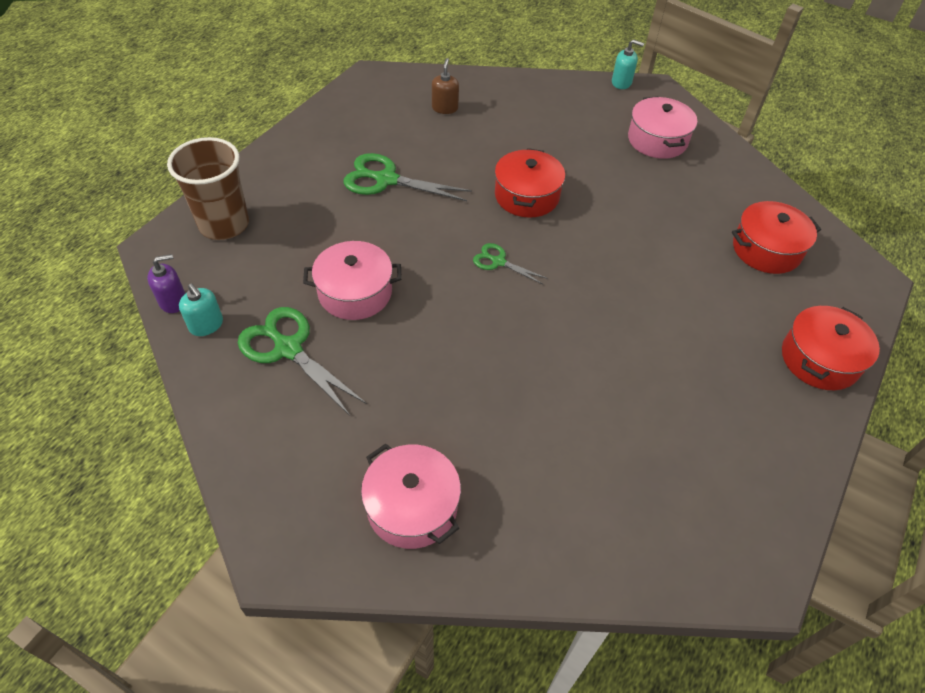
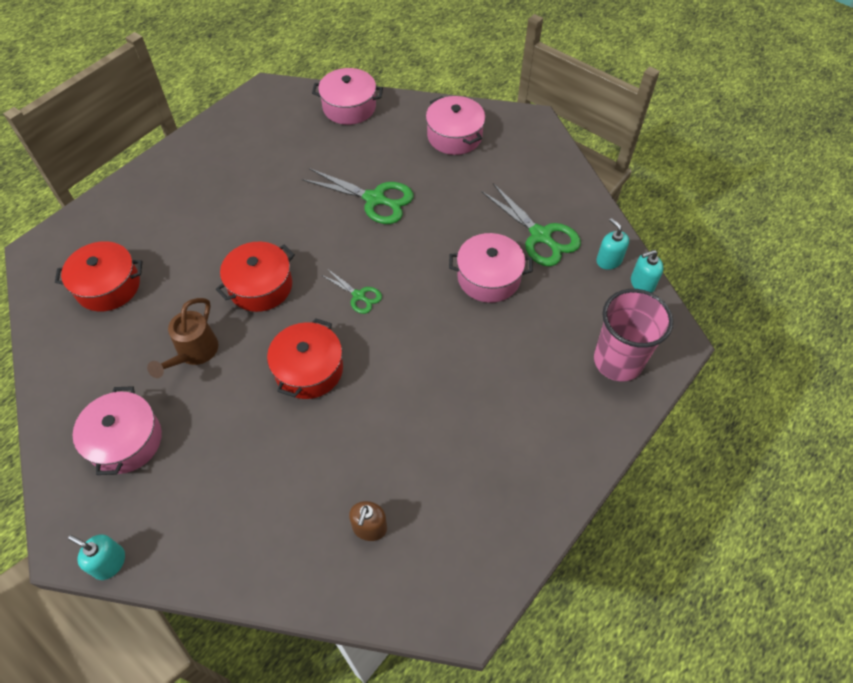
camera: 170 degrees left, 5 degrees up
purple soap dispenser [147,254,186,313] -> turquoise soap dispenser [631,250,663,293]
brown cup [167,137,249,240] -> pink cup [594,289,673,381]
green scissors [344,153,472,201] -> green scissors moved to [302,168,414,224]
red pot [782,306,880,390] -> red pot moved to [216,242,295,312]
none -> brown watering can [147,298,218,378]
none -> pink pot [312,68,383,125]

